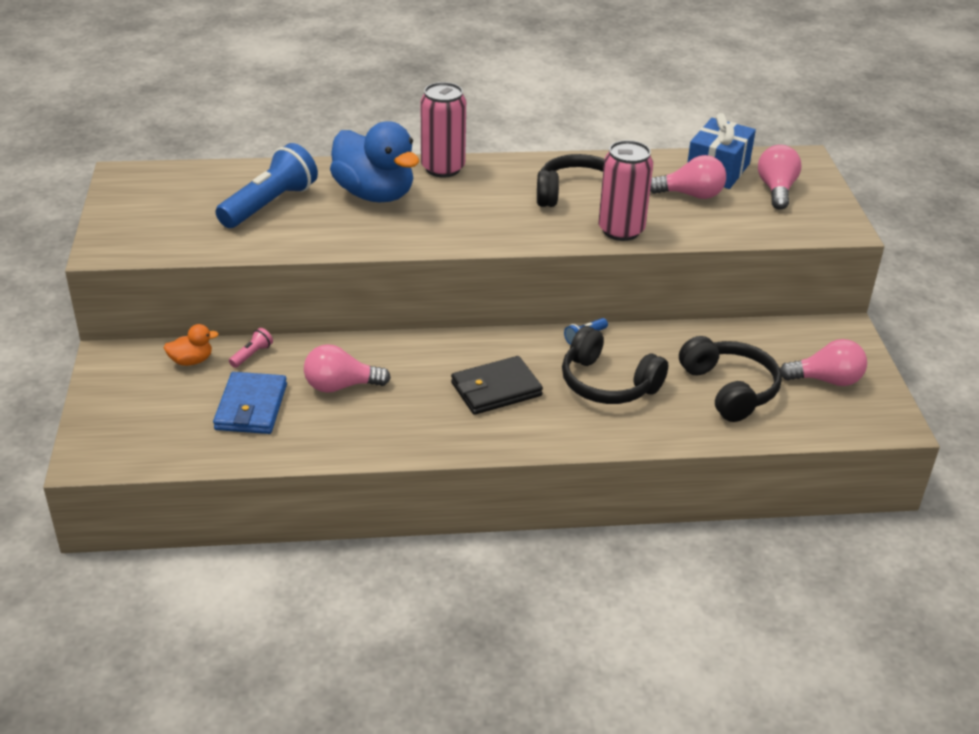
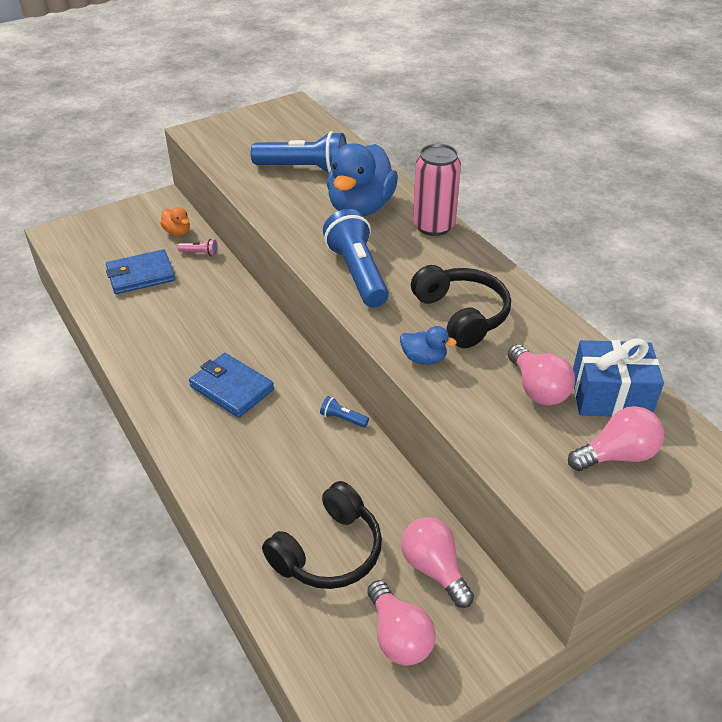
camera: 65 degrees right, 5 degrees up
pink light bulb [304,344,391,393] -> pink light bulb moved to [401,517,474,608]
black wallet [451,356,543,415] -> blue wallet [189,353,274,418]
black headphones [562,326,668,404] -> none
pink can [598,140,653,241] -> blue duck [400,326,457,365]
none -> blue flashlight [323,209,389,308]

